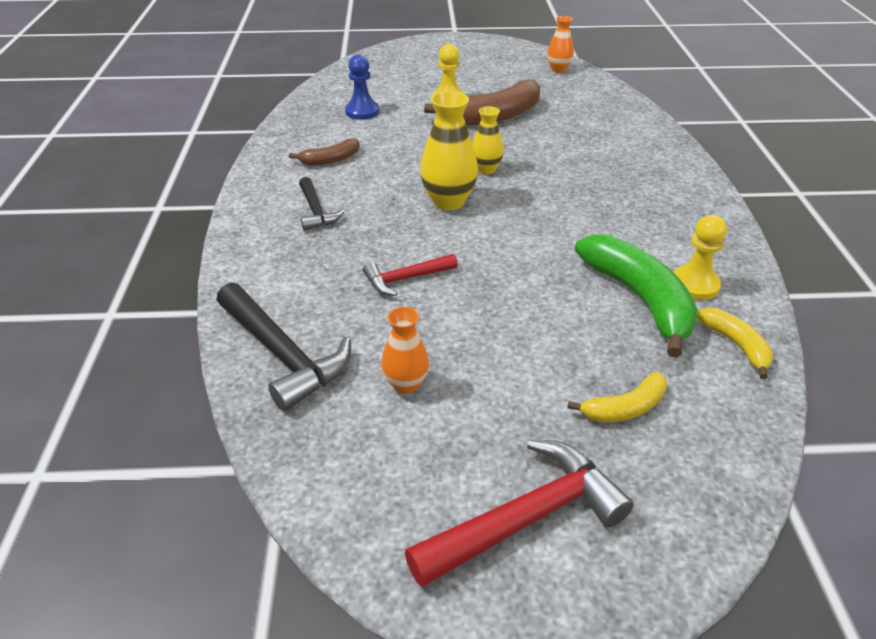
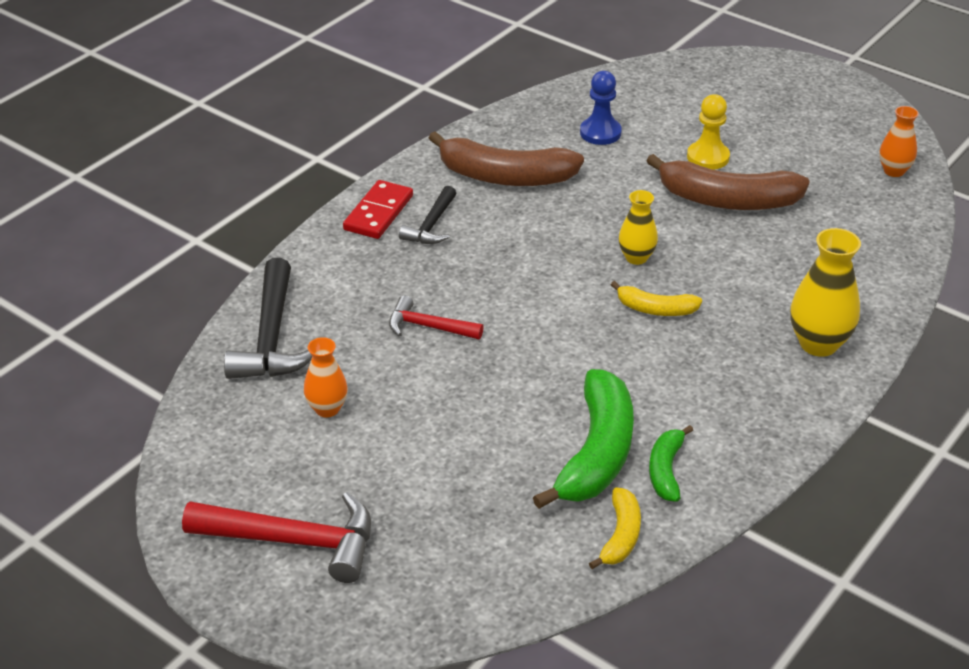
camera: 40 degrees right, 0 degrees up
brown banana [289,138,360,166] -> brown banana [429,131,584,186], size x1.91
yellow vase [420,91,478,210] -> yellow vase moved to [790,228,861,357]
yellow banana [567,371,667,422] -> yellow banana moved to [611,281,702,316]
yellow pawn [673,215,727,300] -> green banana [649,425,693,502]
none -> red domino [343,180,413,239]

